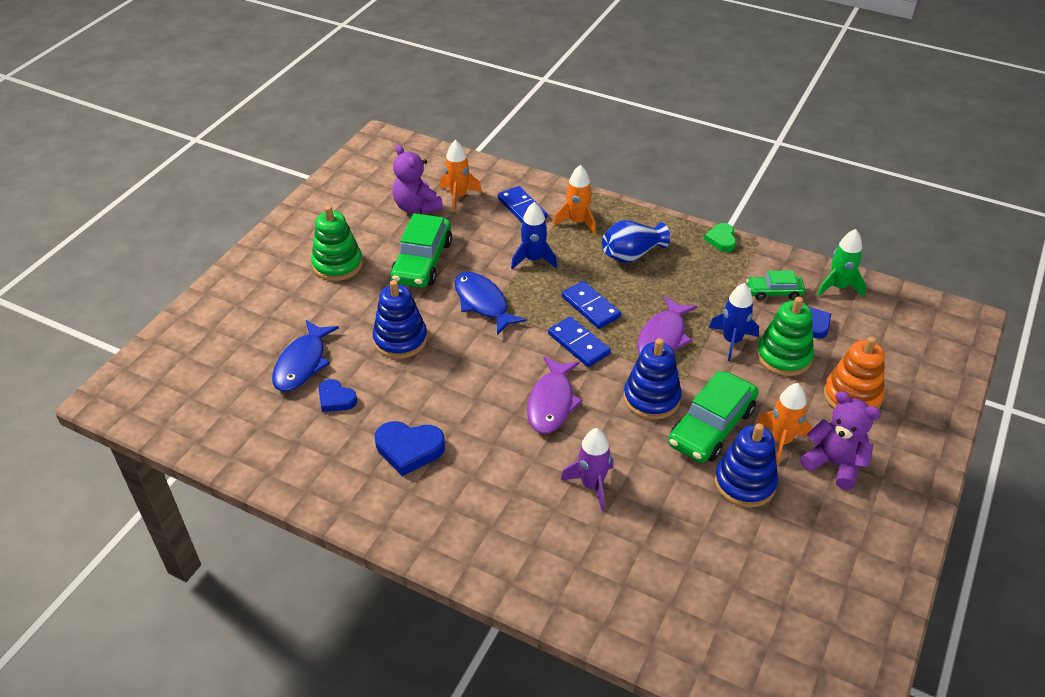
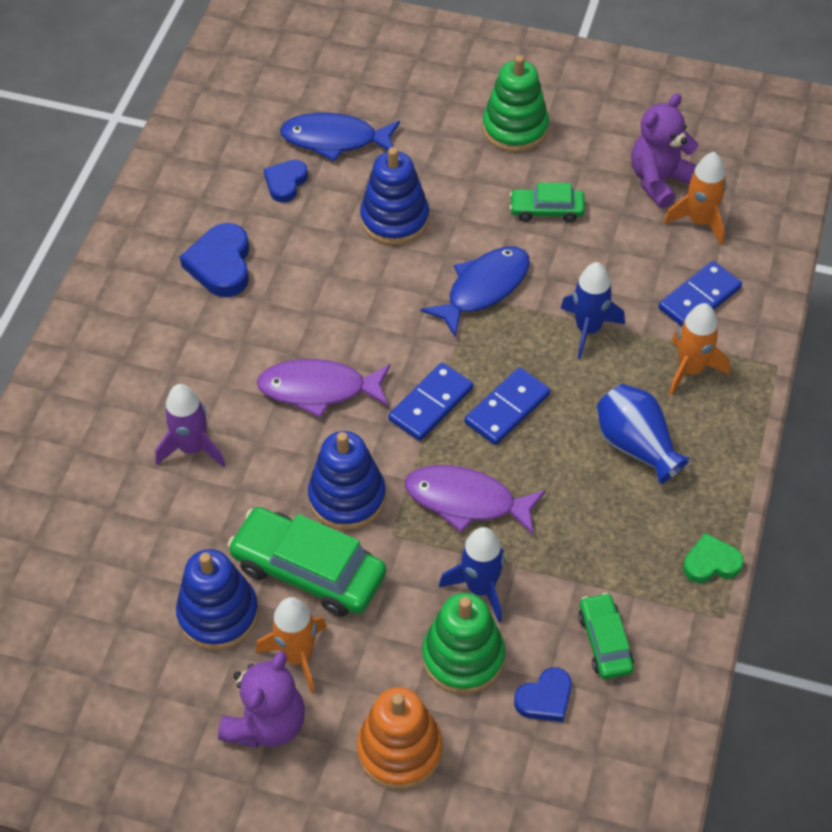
camera: 80 degrees right, 10 degrees up
green car [391,213,452,288] -> green car [510,183,585,223], size x0.56
green rocket [817,229,866,297] -> none

